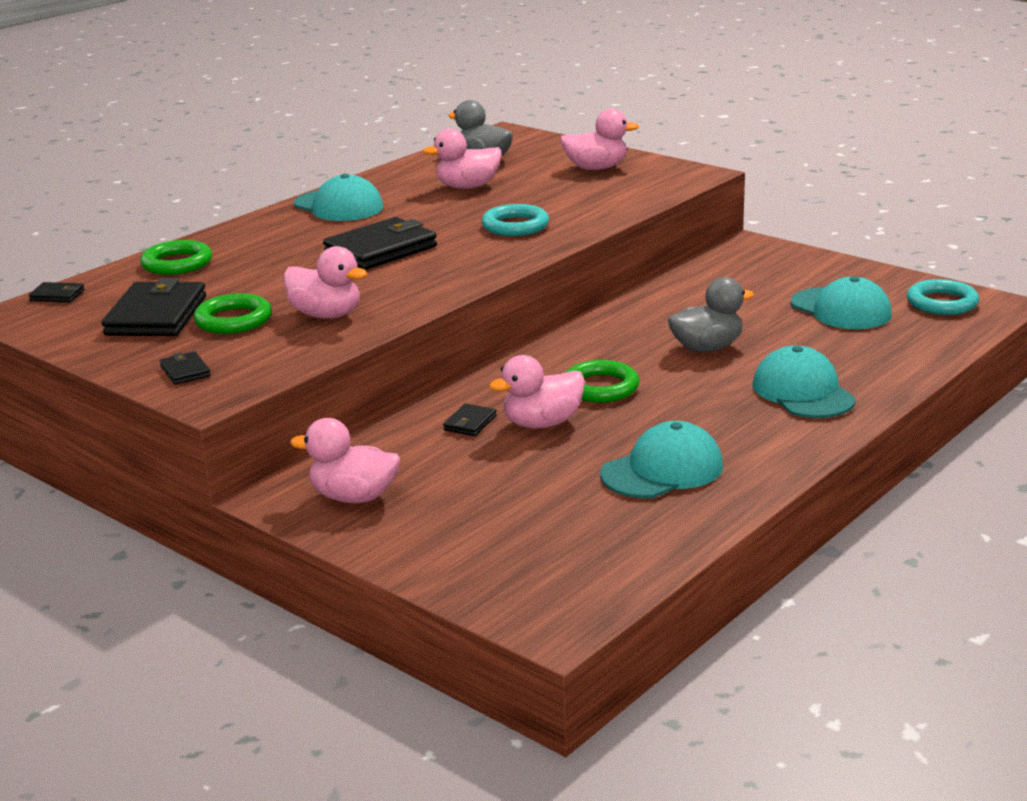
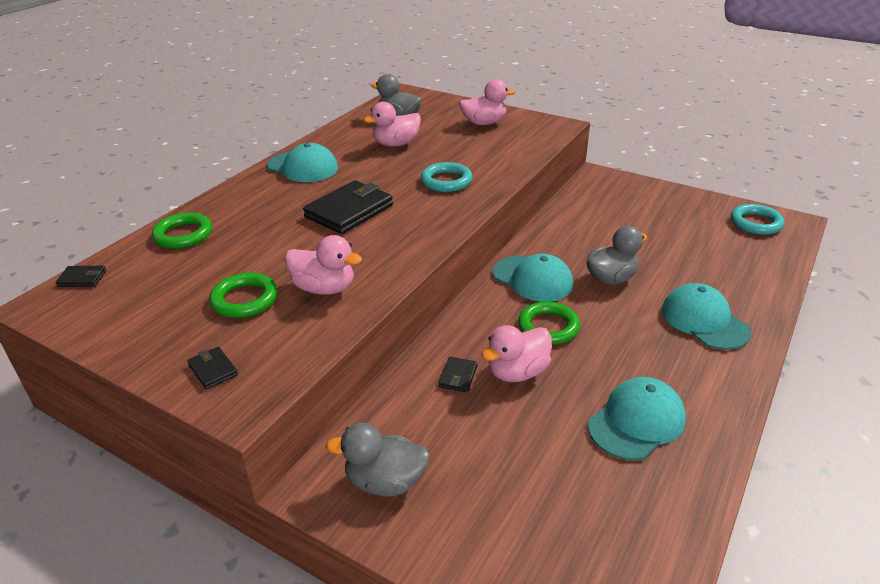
camera: 10 degrees left, 10 degrees up
black wallet [102,278,206,336] -> none
pink duck [290,418,400,503] -> grey duck [326,423,430,497]
turquoise cap [791,276,892,329] -> turquoise cap moved to [493,254,573,302]

